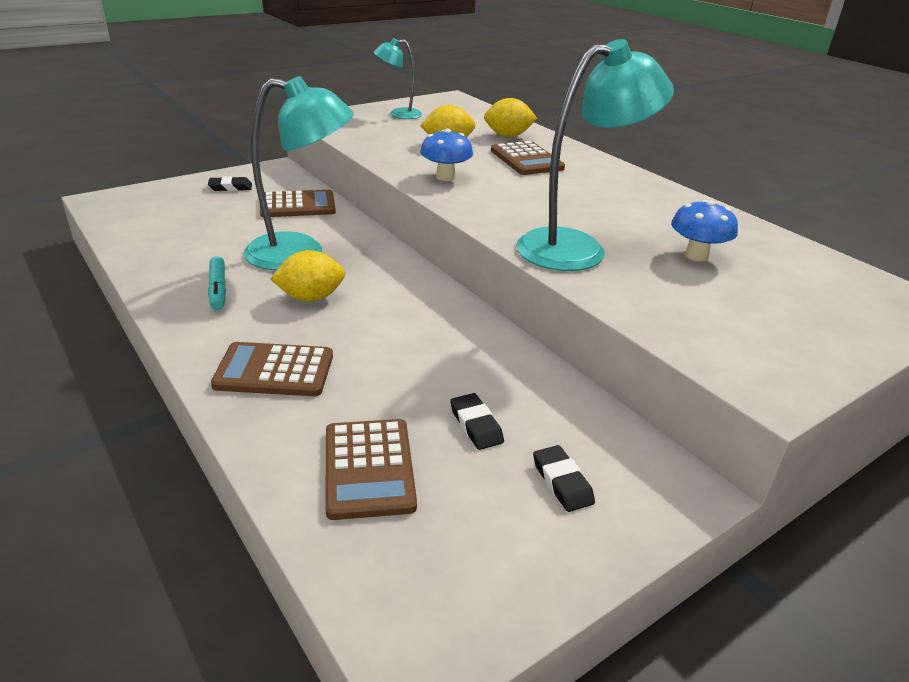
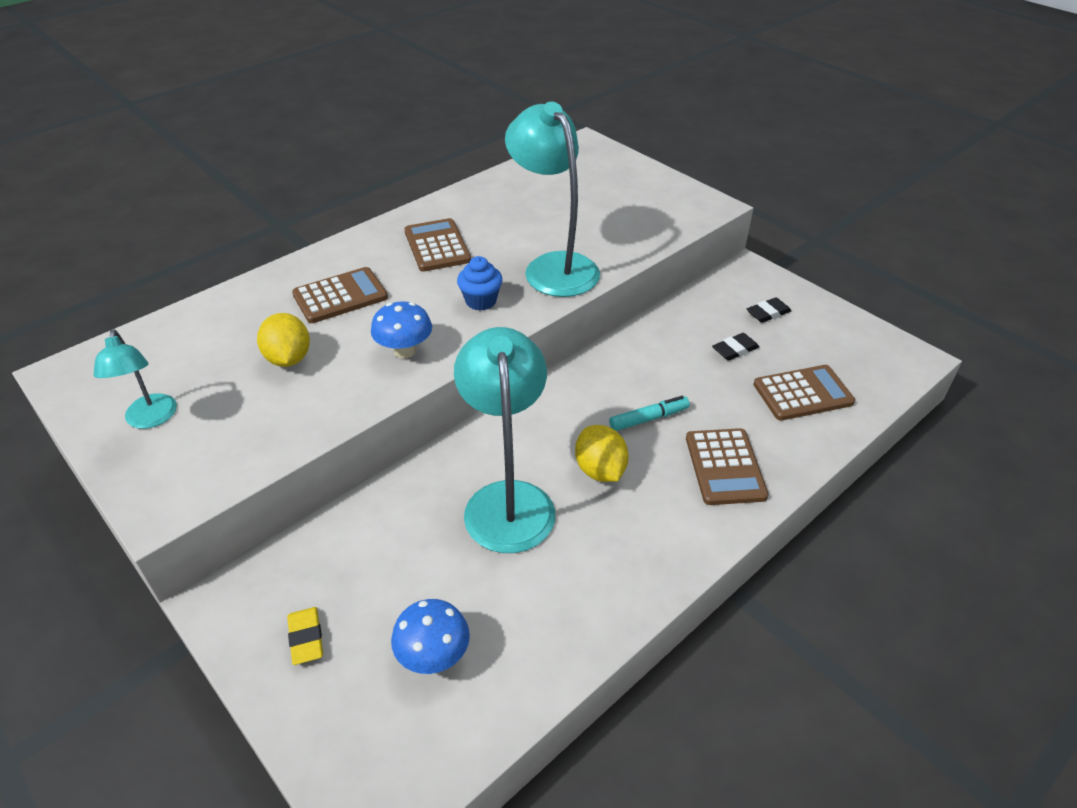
camera: 95 degrees left, 10 degrees up
black eraser [208,176,252,191] -> yellow eraser [287,607,323,665]
turquoise marker [208,256,226,310] -> turquoise marker moved to [609,396,690,431]
brown calculator [260,190,336,217] -> brown calculator moved to [404,218,471,272]
yellow lemon [484,98,537,137] -> none
blue mushroom [671,200,738,261] -> blue mushroom moved to [391,599,470,674]
none -> blue cupcake [457,256,502,311]

